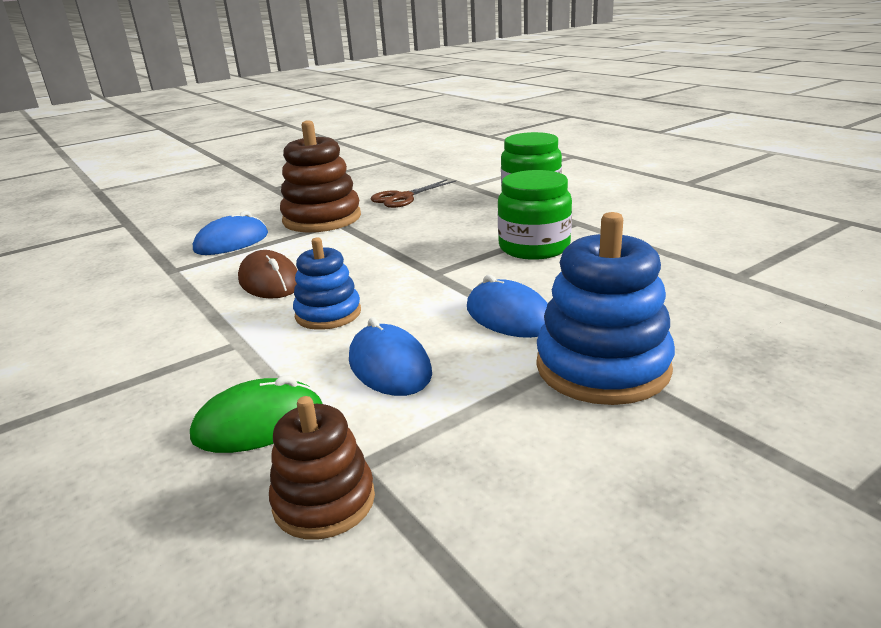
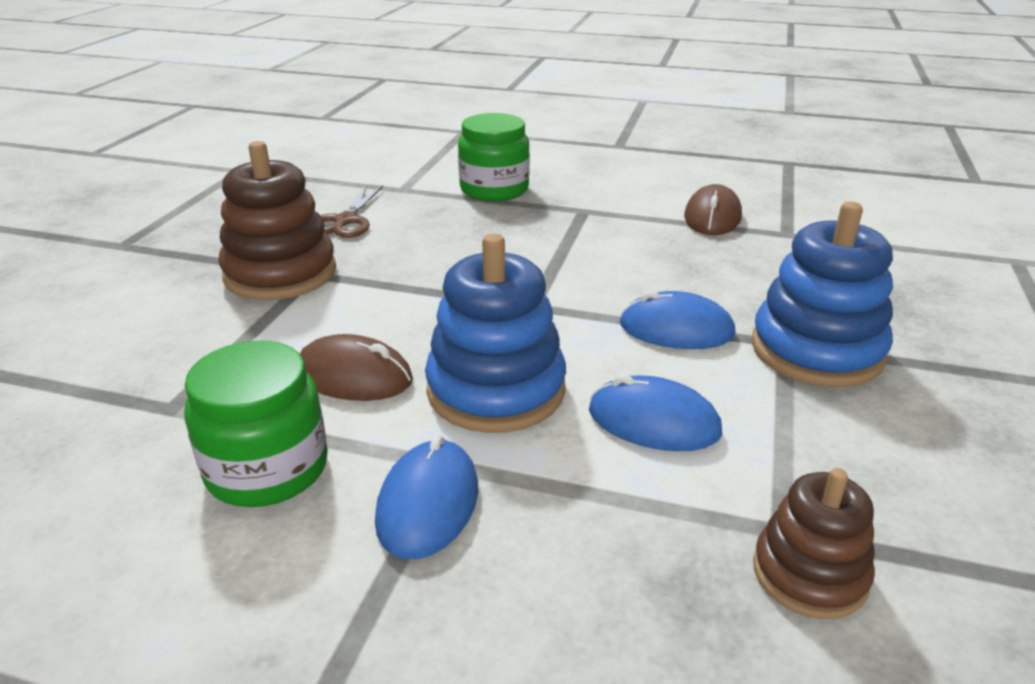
camera: 40 degrees left, 5 degrees up
green mouse [190,375,323,453] -> none
blue mouse [193,211,268,255] -> blue mouse moved to [375,434,478,559]
blue stacking toy [293,238,361,330] -> blue stacking toy [425,233,566,433], size x1.64
green jar [498,170,572,260] -> green jar moved to [185,341,328,507]
none -> brown mouse [684,184,742,235]

